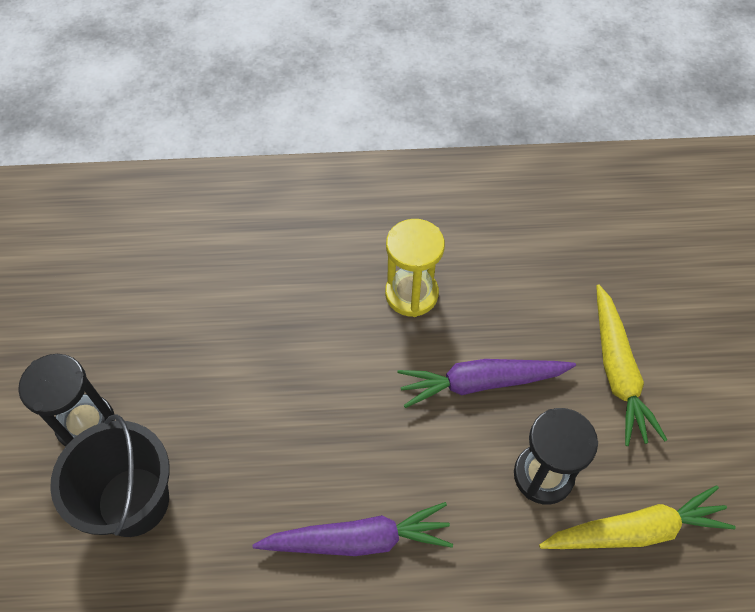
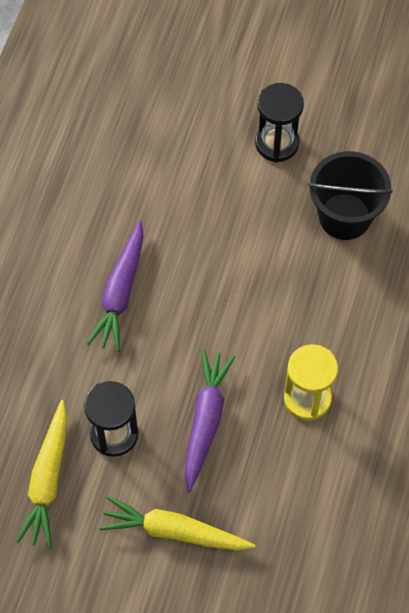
camera: 110 degrees right, 5 degrees up
black bucket [50,414,170,537] -> black bucket moved to [308,151,393,240]

